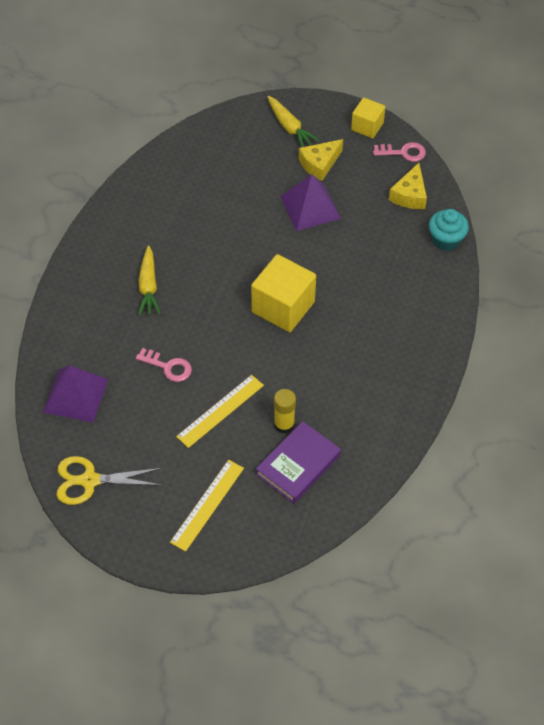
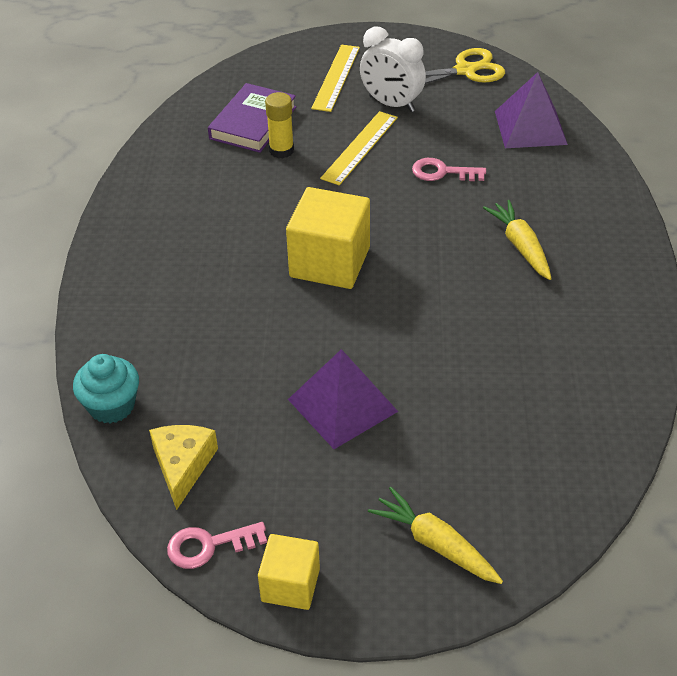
camera: 165 degrees right, 10 degrees down
yellow cheese [299,139,343,181] -> none
none -> white clock [360,26,426,112]

